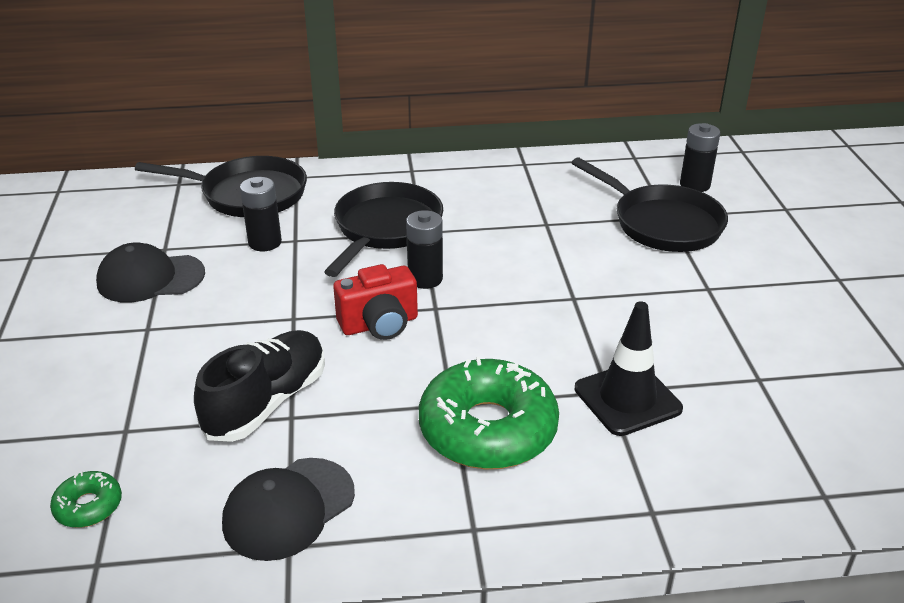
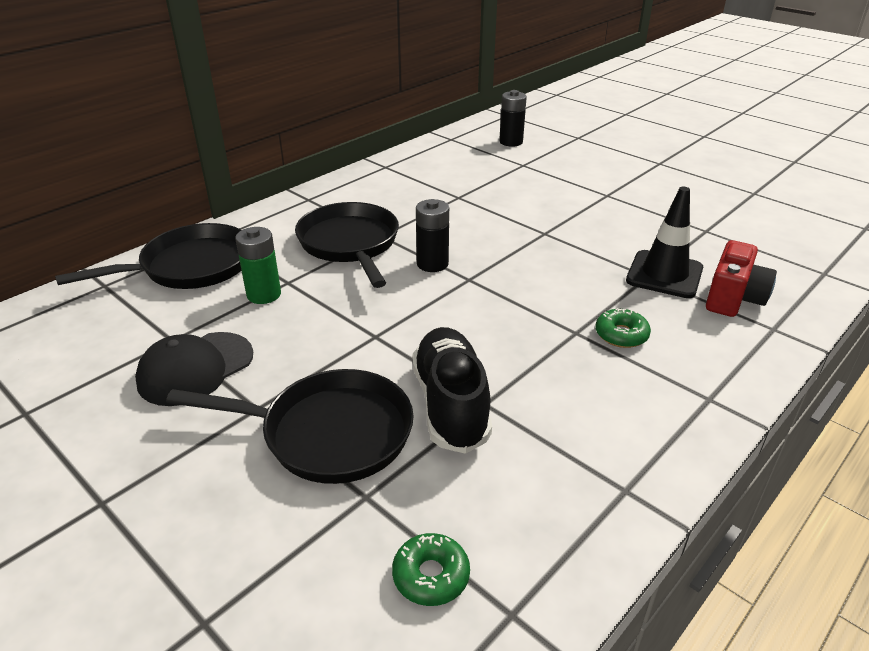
camera: 40 degrees left, 0 degrees up
black cap [222,458,355,561] -> none
black battery [240,177,282,251] -> green battery [235,227,281,304]
red camera [333,264,418,340] -> red camera moved to [706,240,777,317]
green donut [419,357,559,469] -> green donut [595,308,651,348], size x0.44
black pan [572,157,728,252] -> black pan moved to [166,369,414,484]

